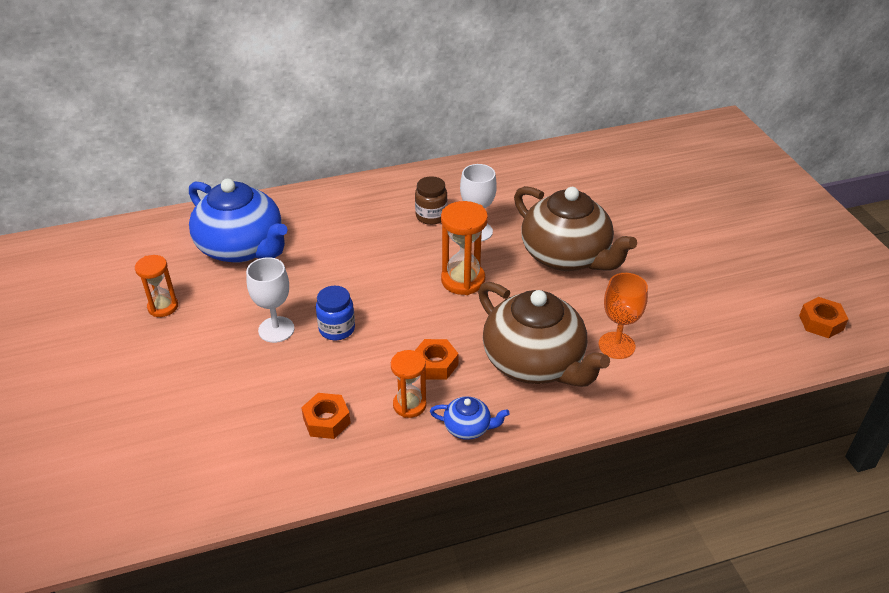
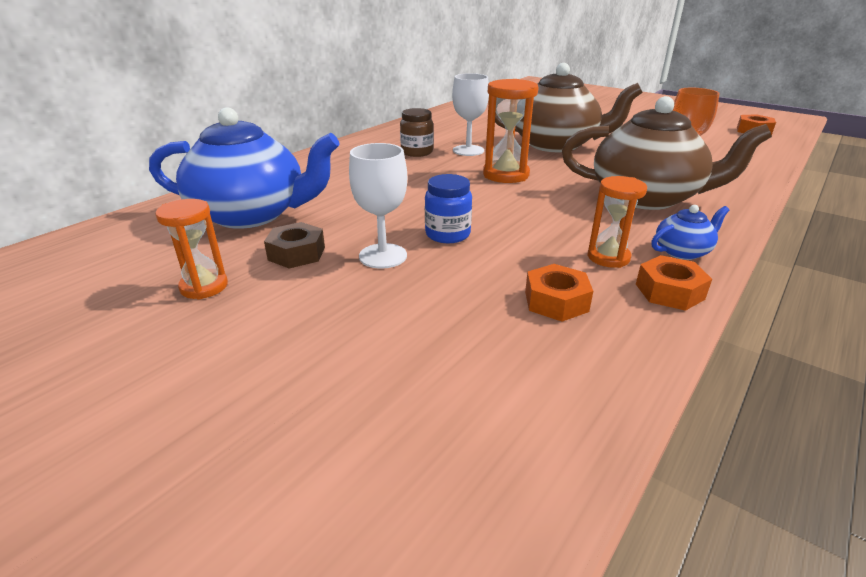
camera: 35 degrees left, 10 degrees down
orange nut [415,339,458,380] -> orange nut moved to [636,255,712,311]
none -> brown nut [264,222,325,269]

